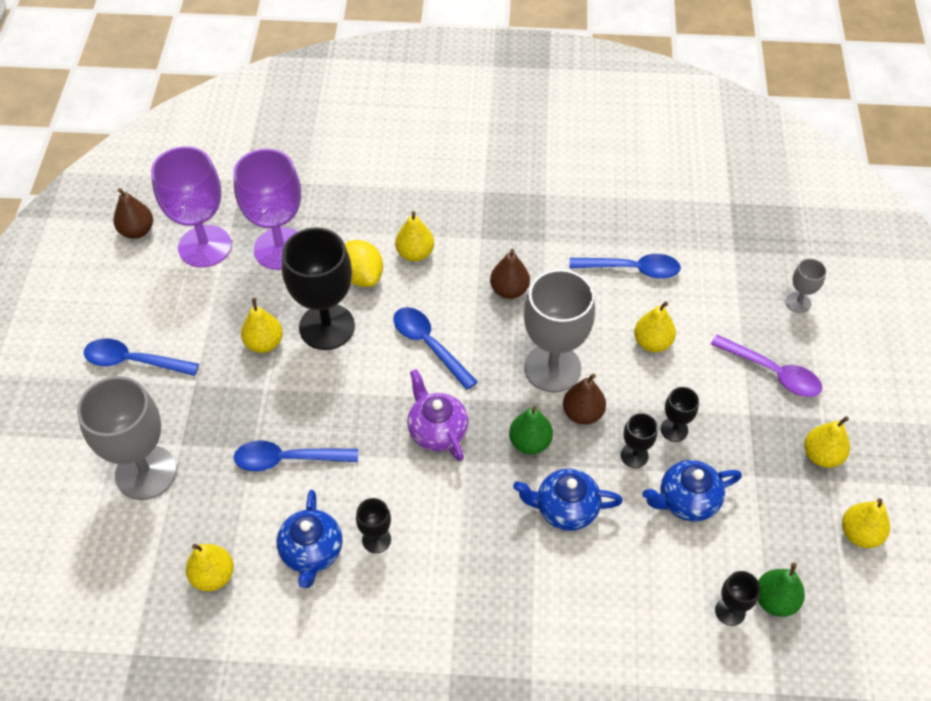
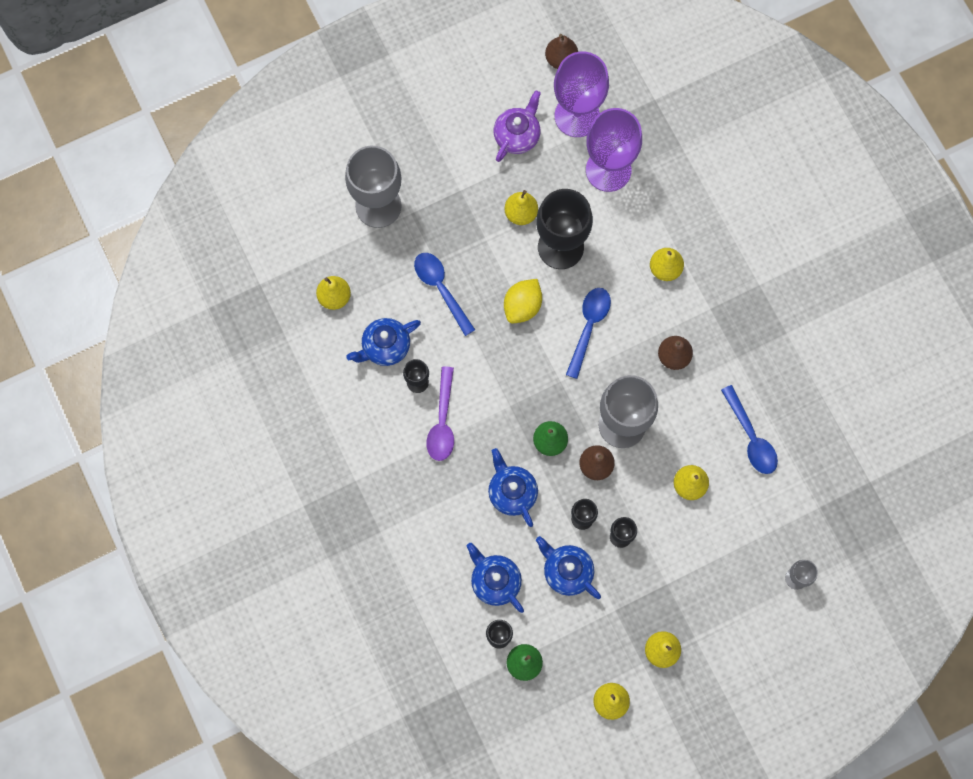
camera: 60 degrees right, 20 degrees up
blue spoon [84,338,199,376] -> none
yellow lemon [345,240,383,287] -> yellow lemon moved to [504,279,542,323]
purple teapot [407,369,469,461] -> purple teapot moved to [494,90,541,162]
purple spoon [711,334,822,397] -> purple spoon moved to [426,367,454,461]
none -> blue teapot [467,543,524,613]

